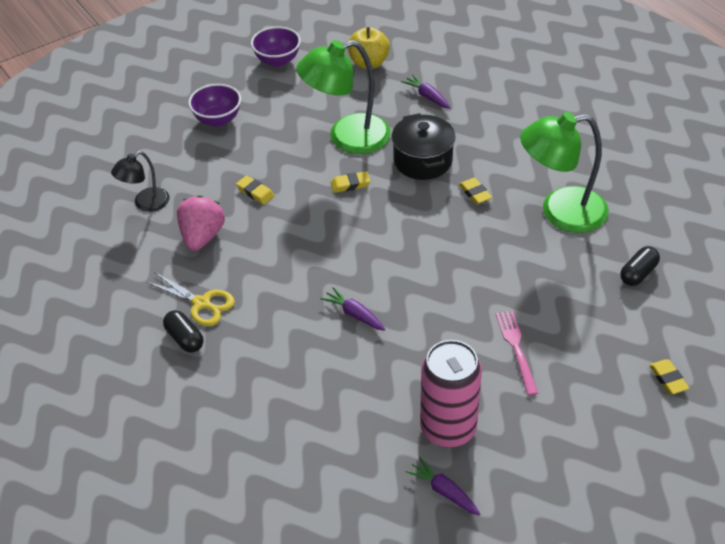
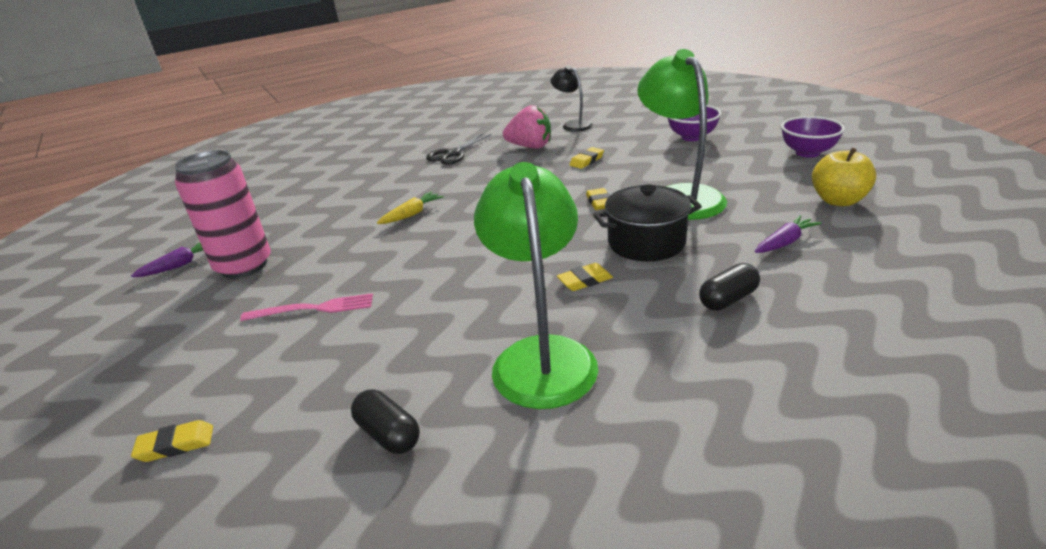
camera: 95 degrees right, 15 degrees down
yellow scissors [146,272,235,326] -> black scissors [426,133,491,164]
black capsule [163,310,204,353] -> black capsule moved to [699,263,760,311]
purple carrot [320,287,385,331] -> yellow carrot [377,191,444,224]

